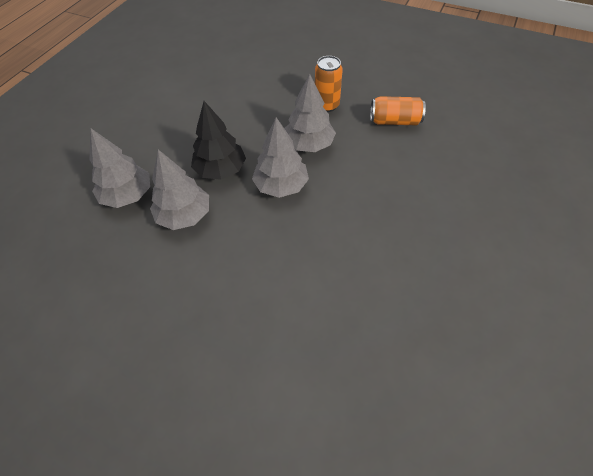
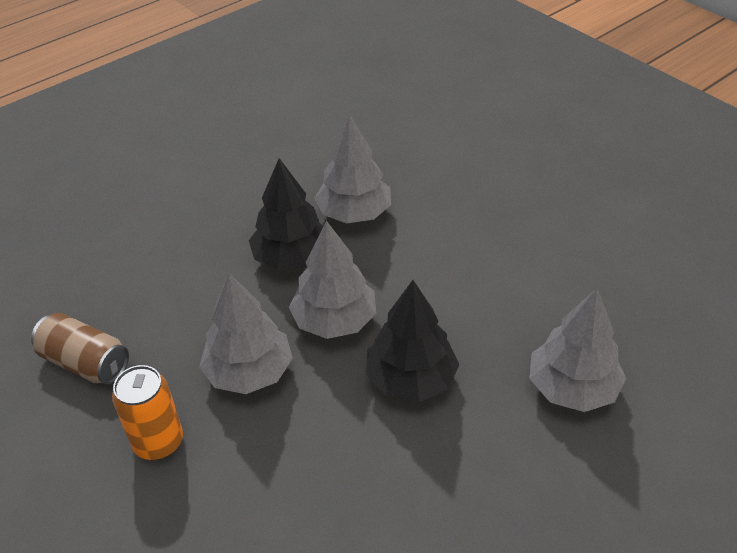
camera: 155 degrees left, 10 degrees down
grey tree [150,150,209,230] -> grey tree moved to [314,114,391,223]
orange can [370,96,426,125] -> brown can [31,313,129,384]
none -> black tree [249,158,323,270]

